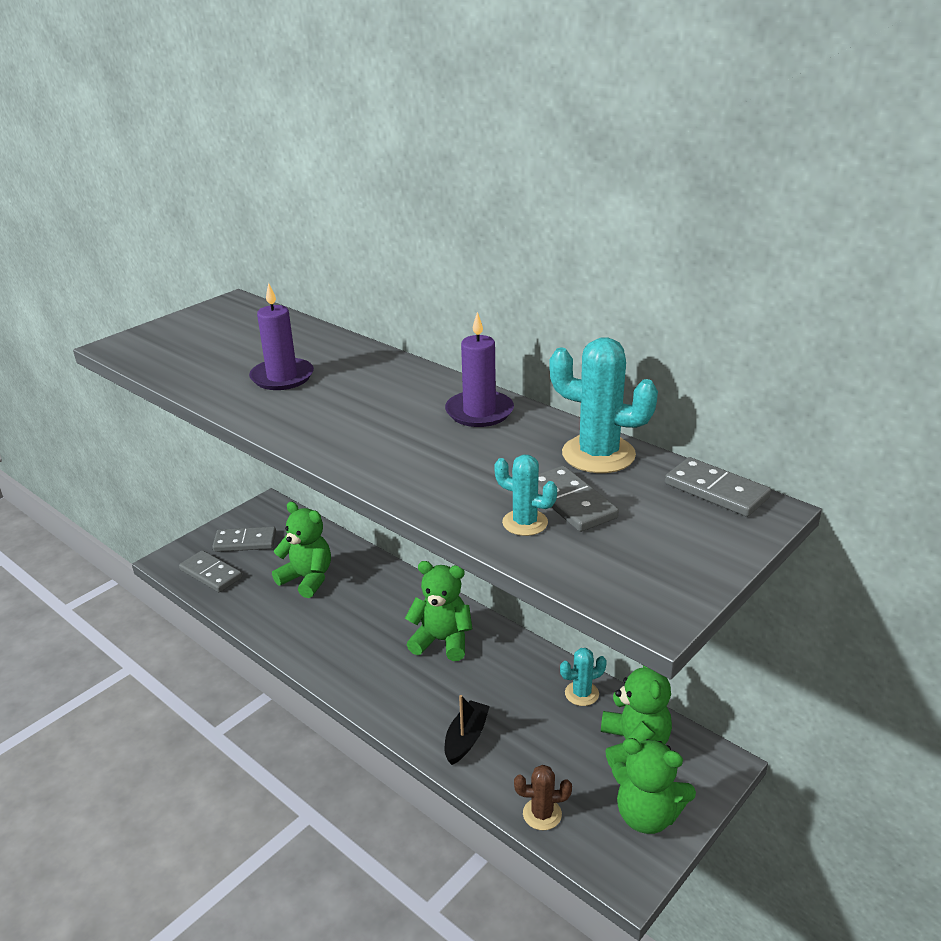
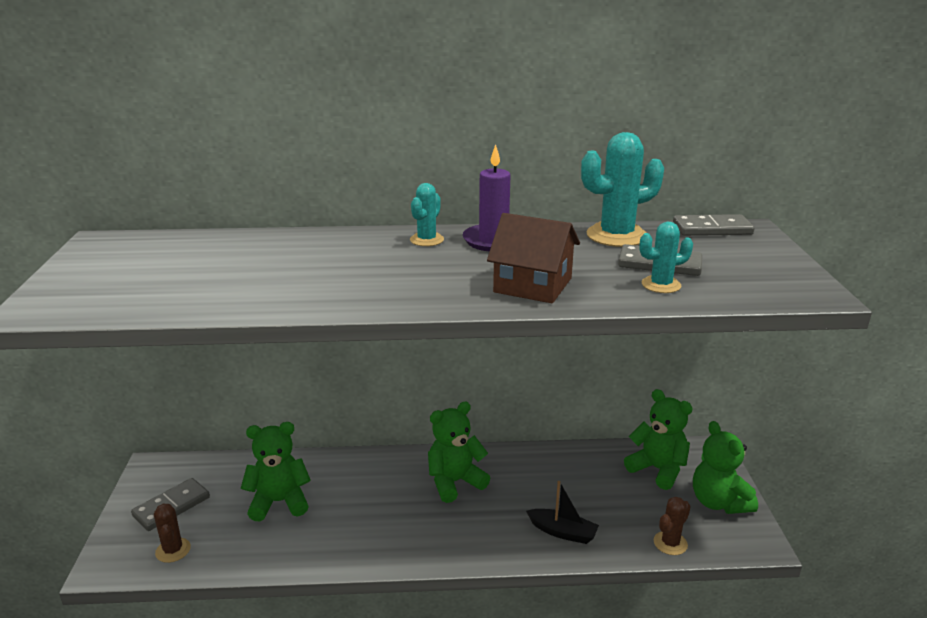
camera: 45 degrees left, 5 degrees down
grey domino [179,550,242,592] -> brown cactus [154,504,191,563]
purple candle [249,283,314,390] -> none
black boat [445,695,490,765] -> black boat turned 135 degrees clockwise [526,481,599,544]
turquoise cactus [560,648,607,706] -> turquoise cactus moved to [410,183,444,246]
green teddy bear [612,738,696,834] -> green teddy bear turned 90 degrees clockwise [693,421,758,514]
none -> brown house [487,213,580,303]

